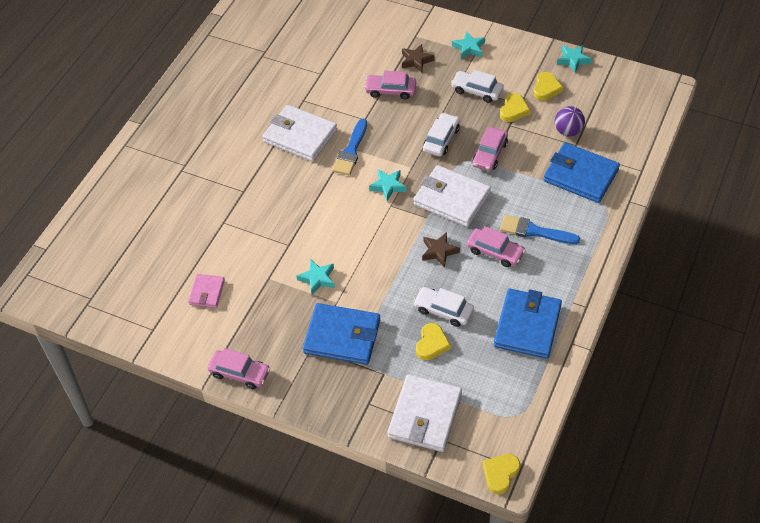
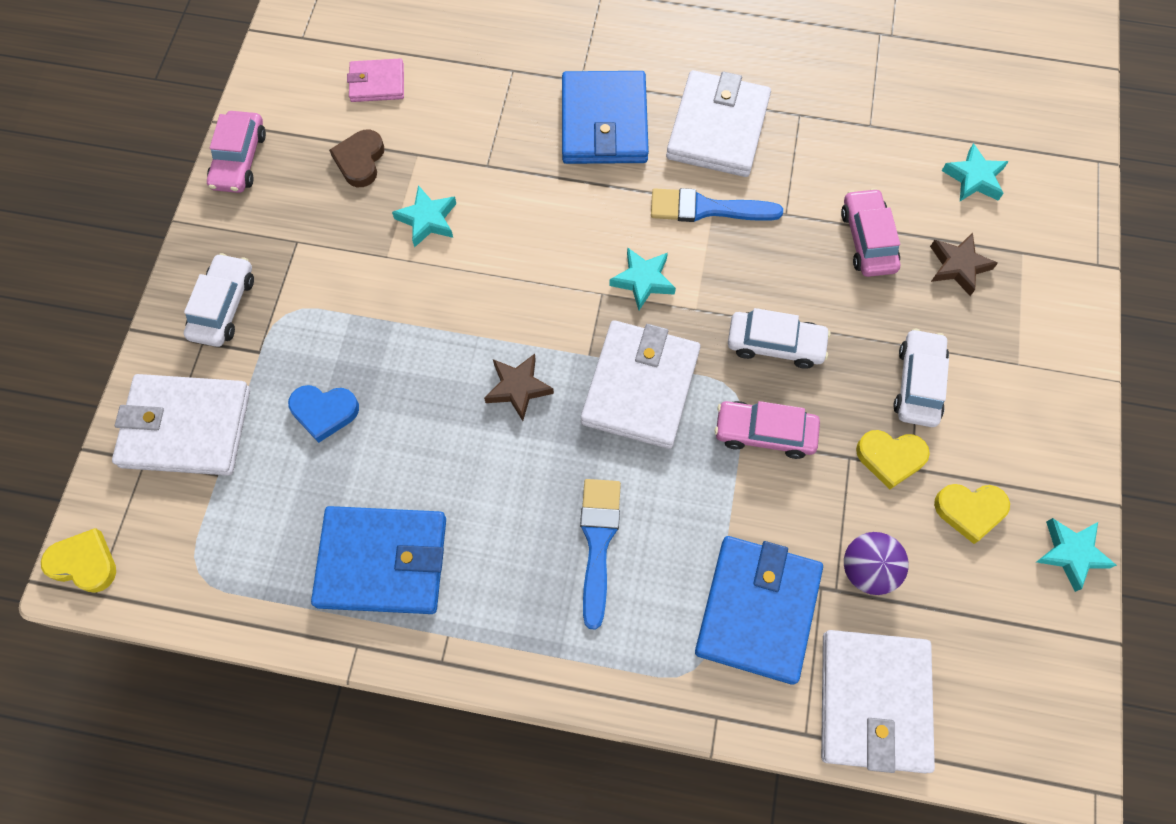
camera: 75 degrees right, 15 degrees up
blue wallet [303,303,380,365] -> blue wallet moved to [562,71,649,164]
white car [413,287,474,327] -> white car moved to [184,253,254,347]
yellow heart [416,323,451,360] -> blue heart [288,385,359,443]
turquoise star [452,31,485,59] -> turquoise star moved to [942,143,1009,201]
pink car [467,226,526,267] -> none
none -> brown heart [329,130,384,187]
none -> white wallet [821,630,935,773]

